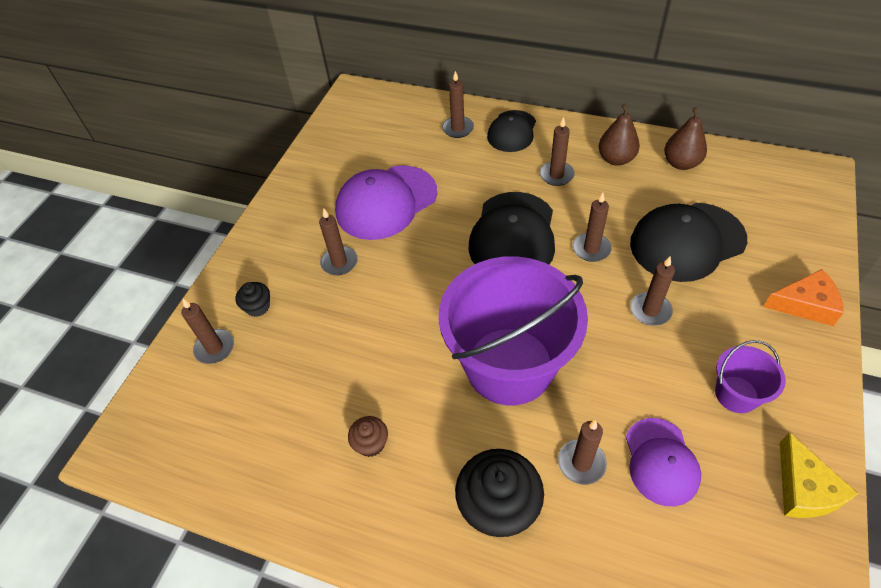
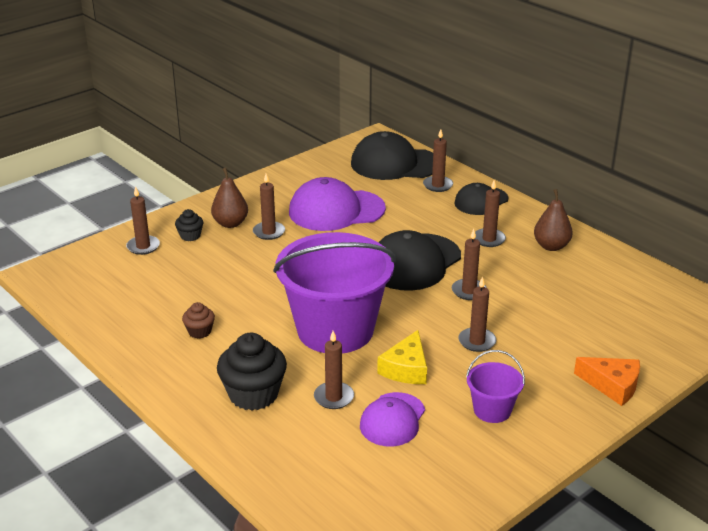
camera: 25 degrees right, 20 degrees down
black cap [630,203,747,282] -> black cap moved to [351,131,433,180]
brown pear [664,107,707,170] -> brown pear moved to [211,168,248,228]
yellow cheese [780,432,859,518] -> yellow cheese moved to [377,330,427,384]

